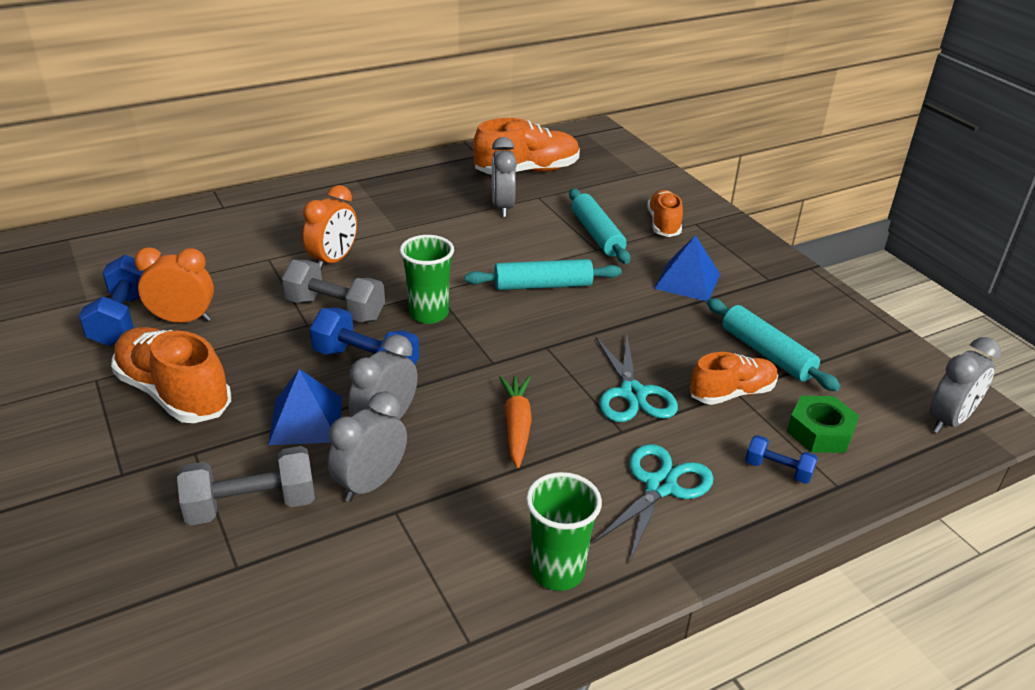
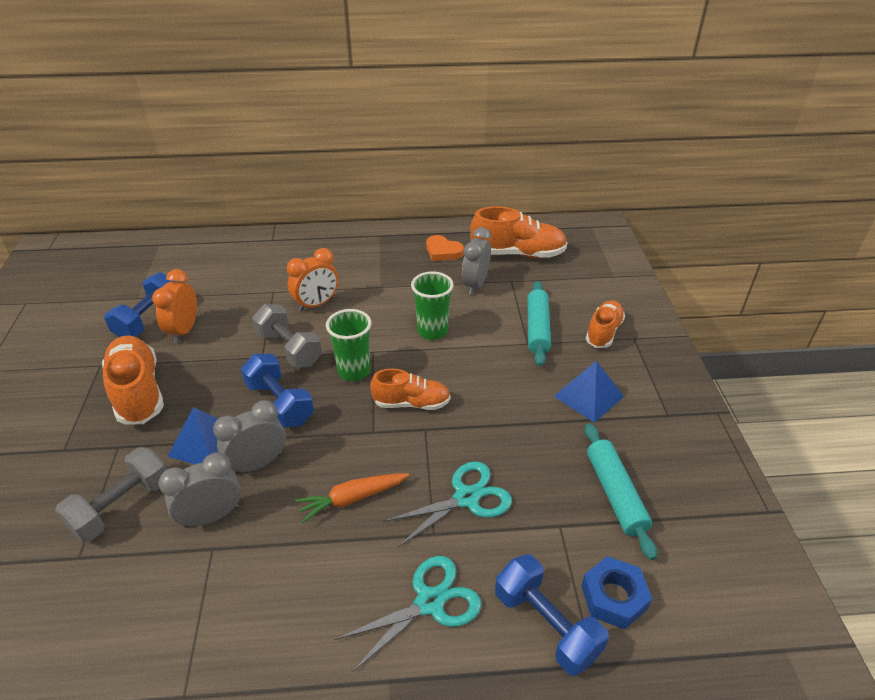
camera: 25 degrees right, 5 degrees up
orange clock [134,247,214,323] -> orange clock turned 105 degrees counterclockwise [152,269,197,343]
grey dumbbell [177,446,315,525] -> grey dumbbell turned 60 degrees counterclockwise [55,447,167,542]
turquoise rolling pin [465,259,622,290] -> none
orange carrot [499,376,532,468] -> orange carrot turned 135 degrees counterclockwise [295,473,409,523]
green cup [526,472,602,591] -> green cup moved to [411,271,454,340]
turquoise scissors [595,336,678,422] -> turquoise scissors turned 135 degrees counterclockwise [383,461,512,547]
orange shoe [690,352,778,405] -> orange shoe moved to [370,369,451,410]
blue dumbbell [745,435,818,484] -> blue dumbbell [495,554,609,676], size x1.79
green nut [787,396,859,453] -> blue nut [581,556,652,629]
grey clock [930,337,1001,433] -> none
none -> orange heart [426,235,464,261]

